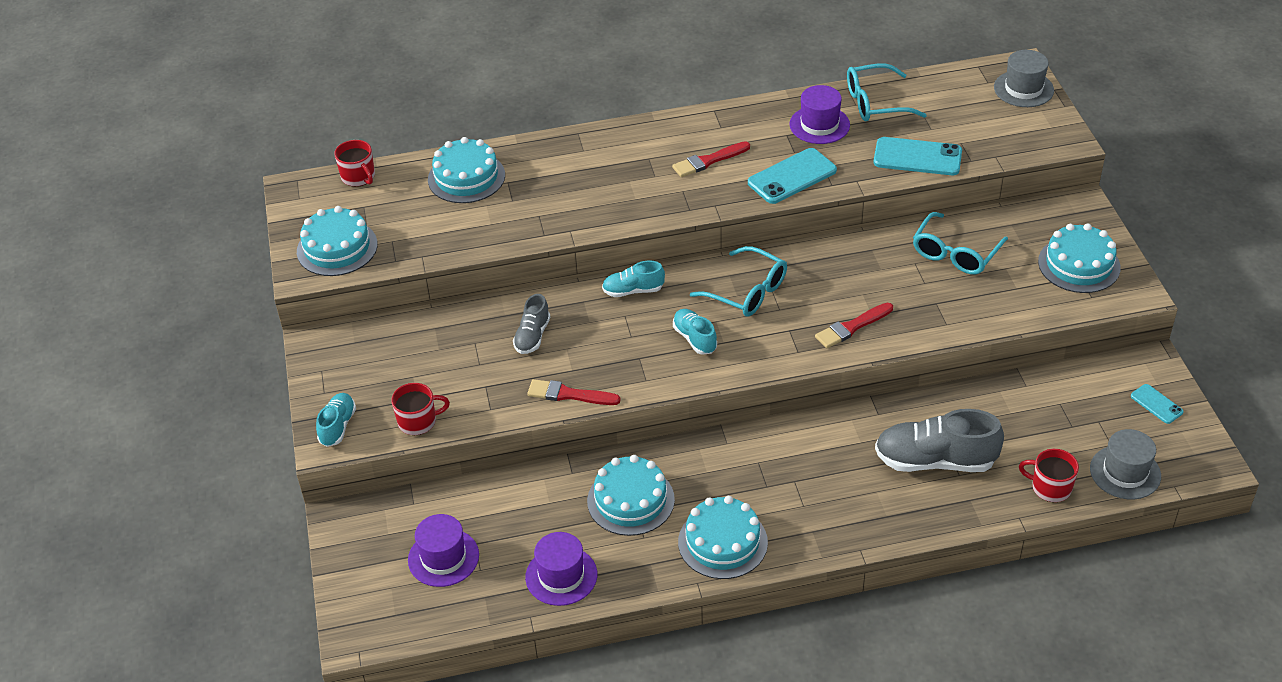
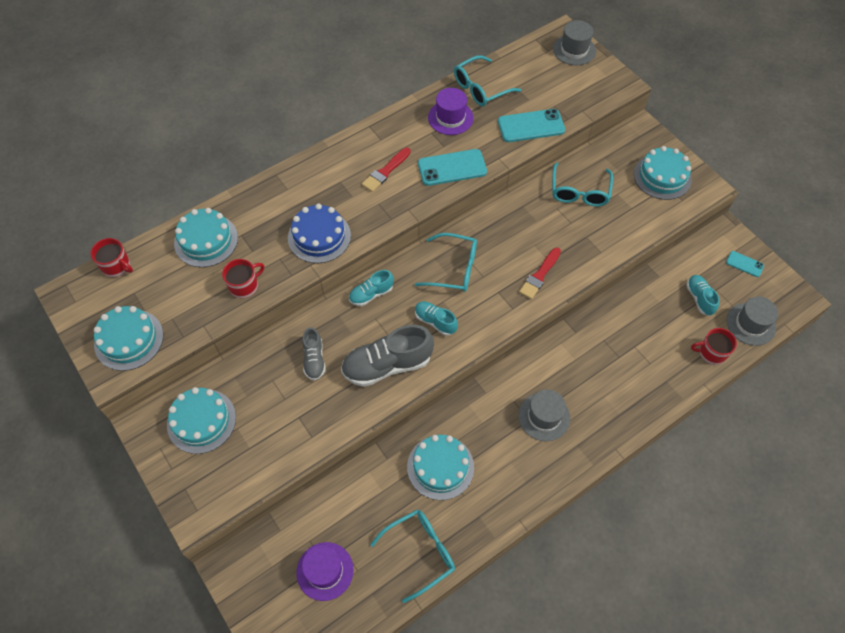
camera: 25 degrees left, 15 degrees up
turquoise shoe [316,393,356,447] -> turquoise shoe moved to [686,275,720,316]
red mug [391,383,450,435] -> red mug moved to [222,259,264,298]
purple hat [525,532,597,606] -> turquoise glasses [370,509,455,603]
red brush [527,379,621,405] -> none
turquoise cake [678,496,768,579] -> turquoise cake moved to [167,387,236,454]
turquoise phone [748,148,837,204] -> turquoise phone turned 45 degrees clockwise [418,149,487,186]
grey shoe [875,409,1004,472] -> grey shoe moved to [341,325,434,387]
none -> blue cake [288,204,351,263]
none -> grey hat [518,390,570,441]

